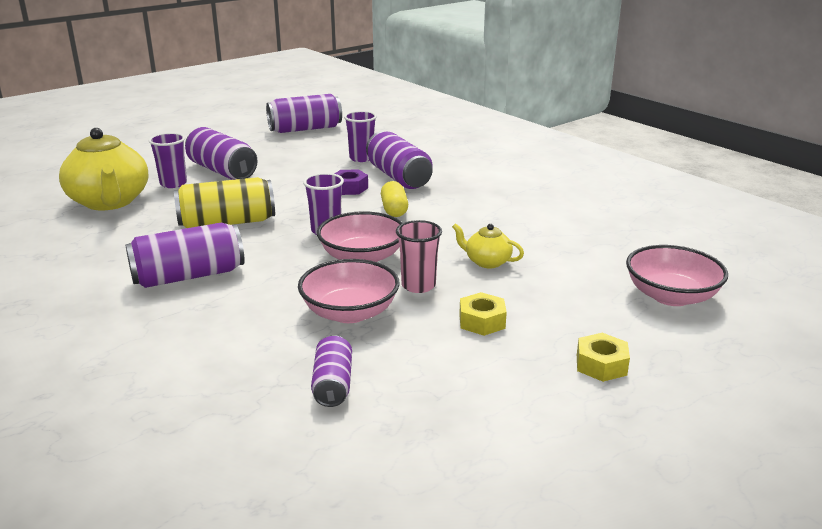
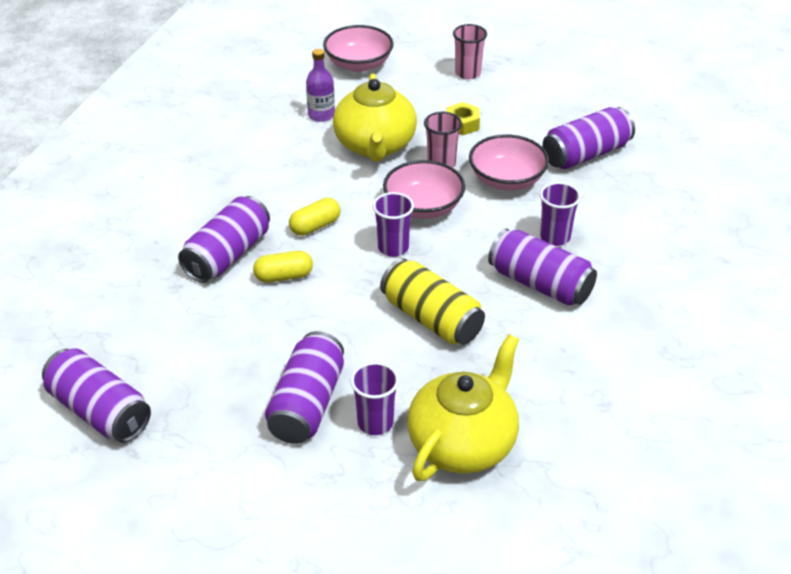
camera: 120 degrees left, 15 degrees up
purple can [311,335,352,407] -> purple can [543,107,635,169], size x1.68
purple nut [335,169,368,195] -> yellow capsule [253,251,313,283]
purple cup [344,111,377,162] -> purple cup moved to [540,182,581,246]
yellow teapot [452,223,524,268] -> yellow teapot [333,74,417,162], size x2.10
yellow nut [577,333,630,382] -> pink cup [453,24,487,79]
none -> purple bottle [306,49,335,122]

